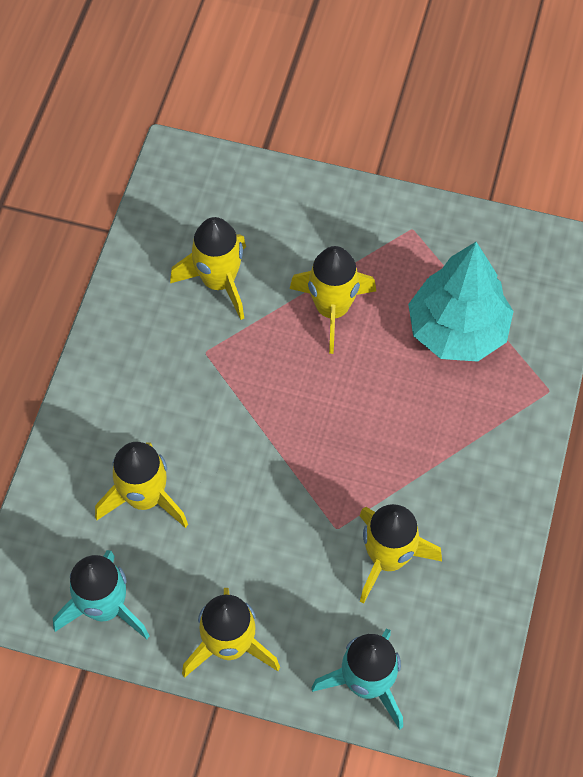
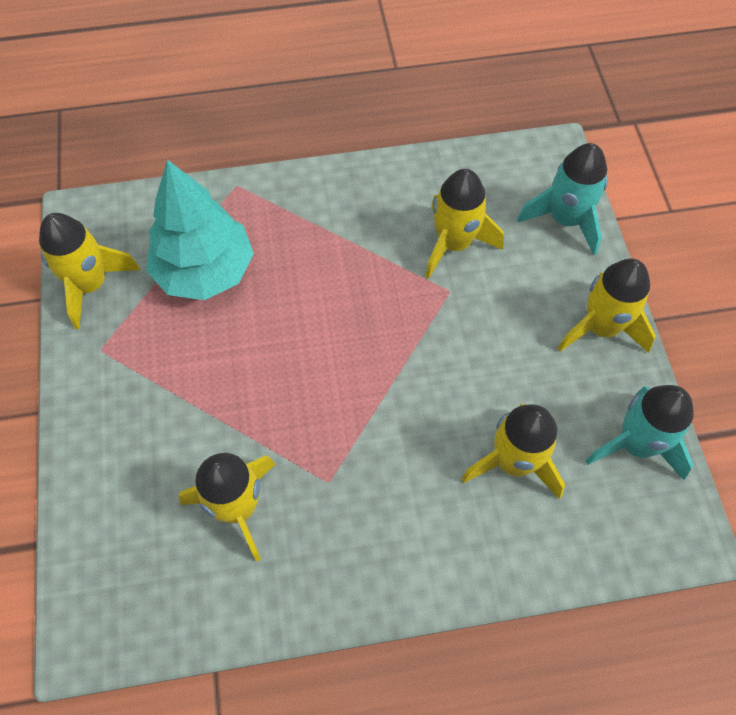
camera: 115 degrees left, 0 degrees up
yellow rocket [290,246,376,354] -> yellow rocket moved to [39,213,140,329]

